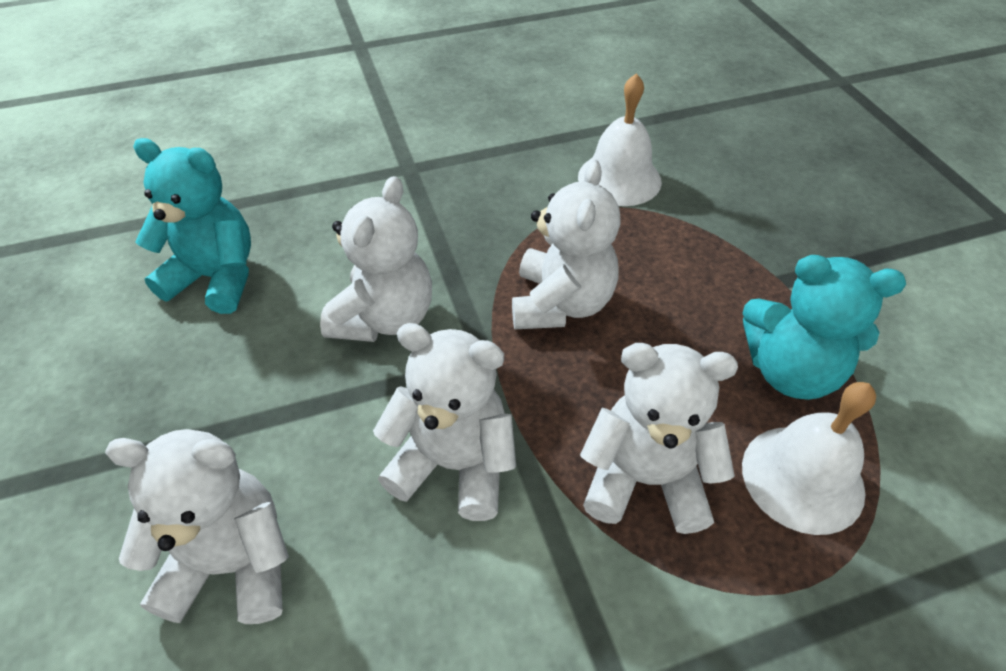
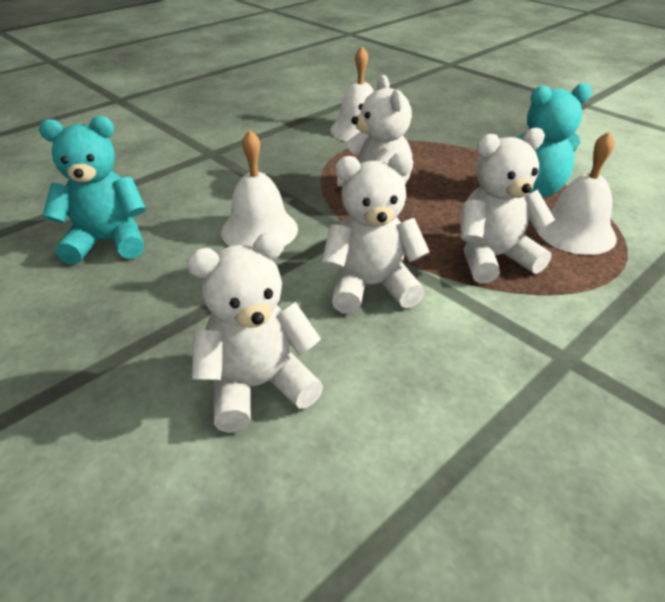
camera: 25 degrees left, 10 degrees down
white teddy bear [320,176,432,342] -> white bell [221,130,298,247]

